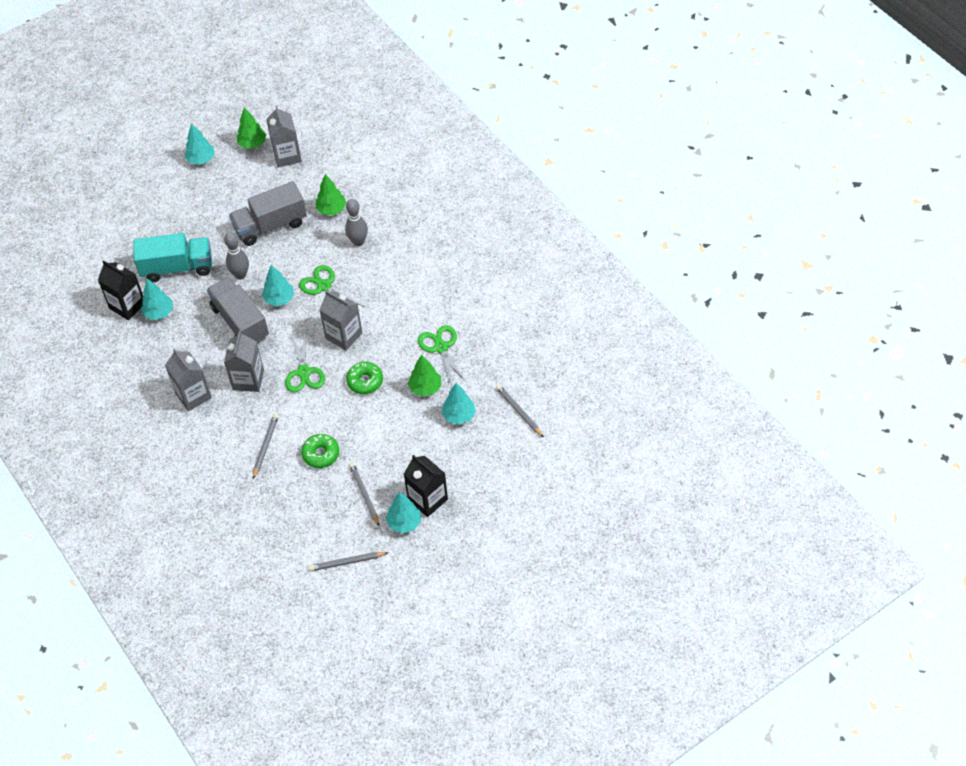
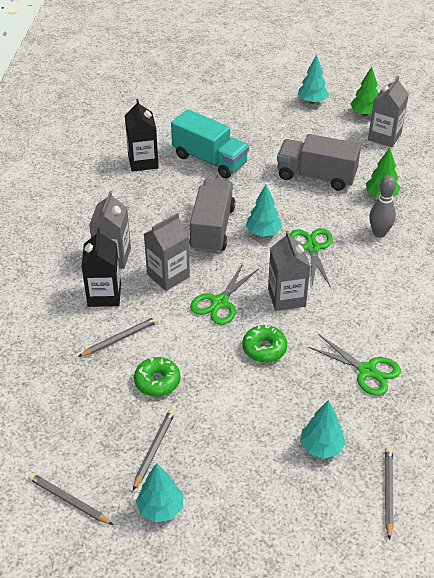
camera: 40 degrees right, 10 degrees down
turquoise tree [141,279,173,320] -> none
grey bowling pin [224,232,249,279] -> none
black carton [404,455,448,517] -> black carton moved to [81,228,121,307]
green tree [408,354,441,396] -> none
green scissors [418,325,467,386] -> green scissors turned 105 degrees clockwise [308,334,401,396]

